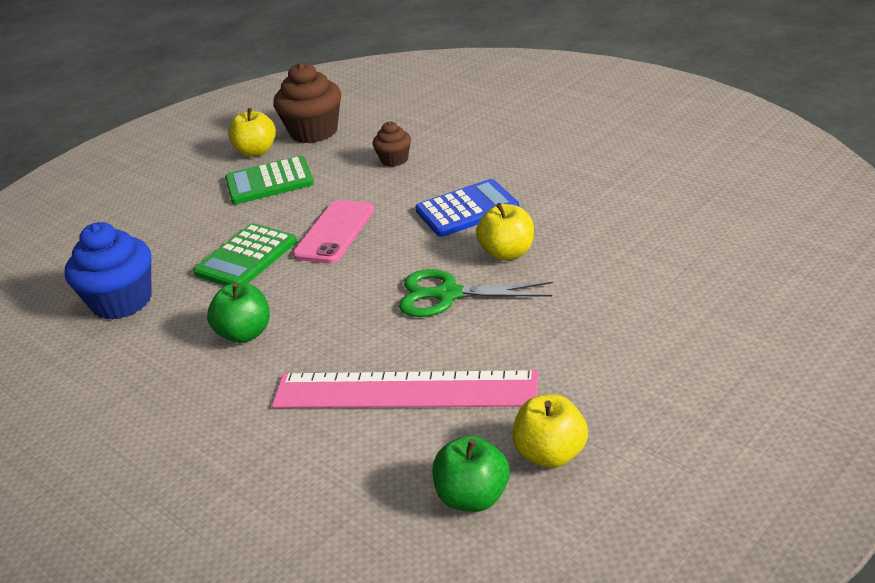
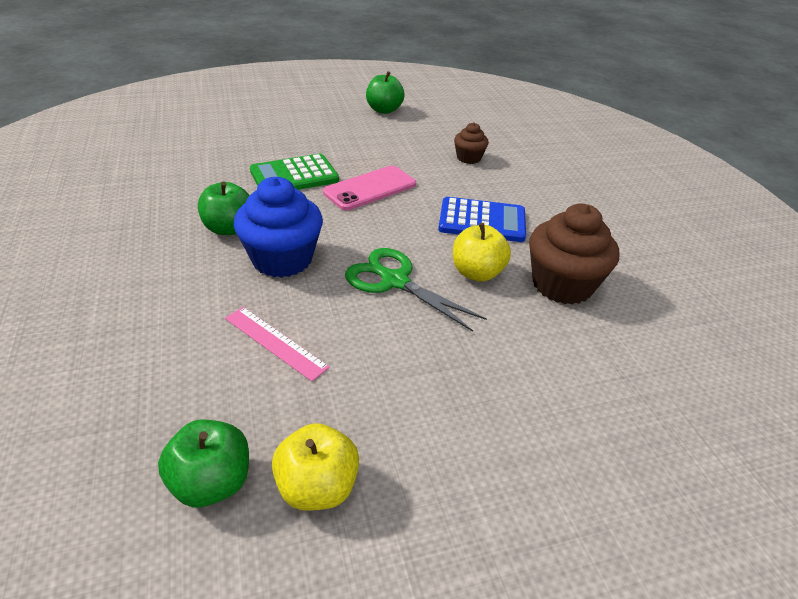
camera: 25 degrees right, 5 degrees up
blue cupcake [65,222,151,320] -> blue cupcake moved to [234,177,323,278]
green calculator [225,156,314,204] -> none
yellow apple [228,108,276,157] -> green apple [366,71,405,114]
pink ruler [272,370,538,408] -> pink ruler [225,307,330,381], size x0.49
brown cupcake [273,62,341,143] -> brown cupcake moved to [529,204,619,305]

